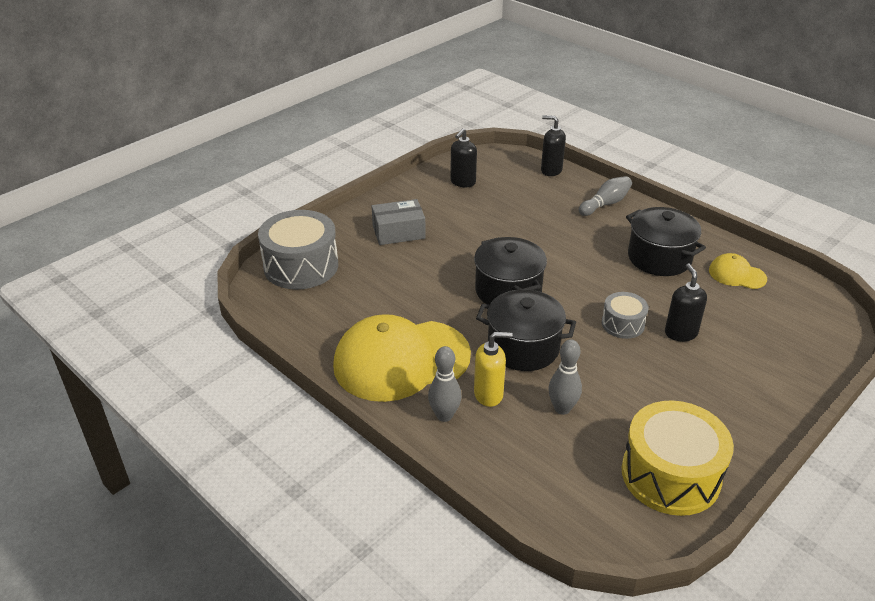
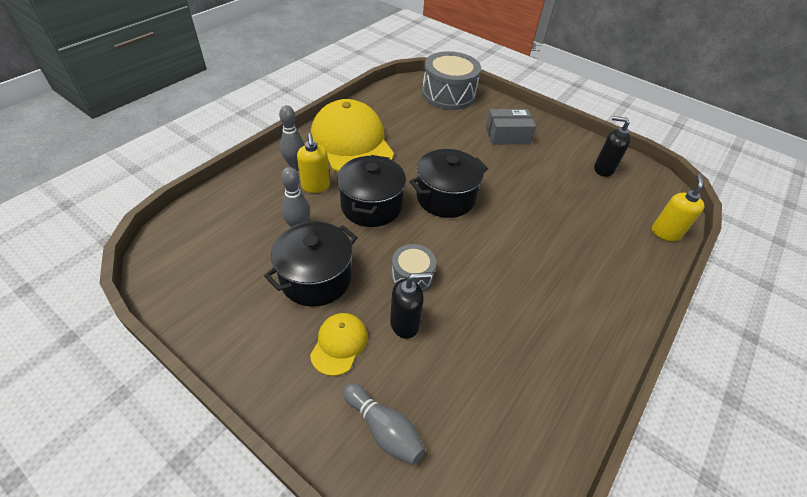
camera: 80 degrees right, 10 degrees up
grey box [372,199,426,245] -> grey box turned 75 degrees counterclockwise [486,109,536,145]
black soap dispenser [541,115,566,176] -> yellow soap dispenser [652,174,704,241]
grey bowling pin [579,176,632,216] -> grey bowling pin moved to [343,383,425,465]
yellow drum [622,400,734,516] -> none
black pot [626,207,706,276] -> black pot moved to [264,222,358,307]
yellow cap [709,253,767,289] -> yellow cap moved to [310,313,368,376]

